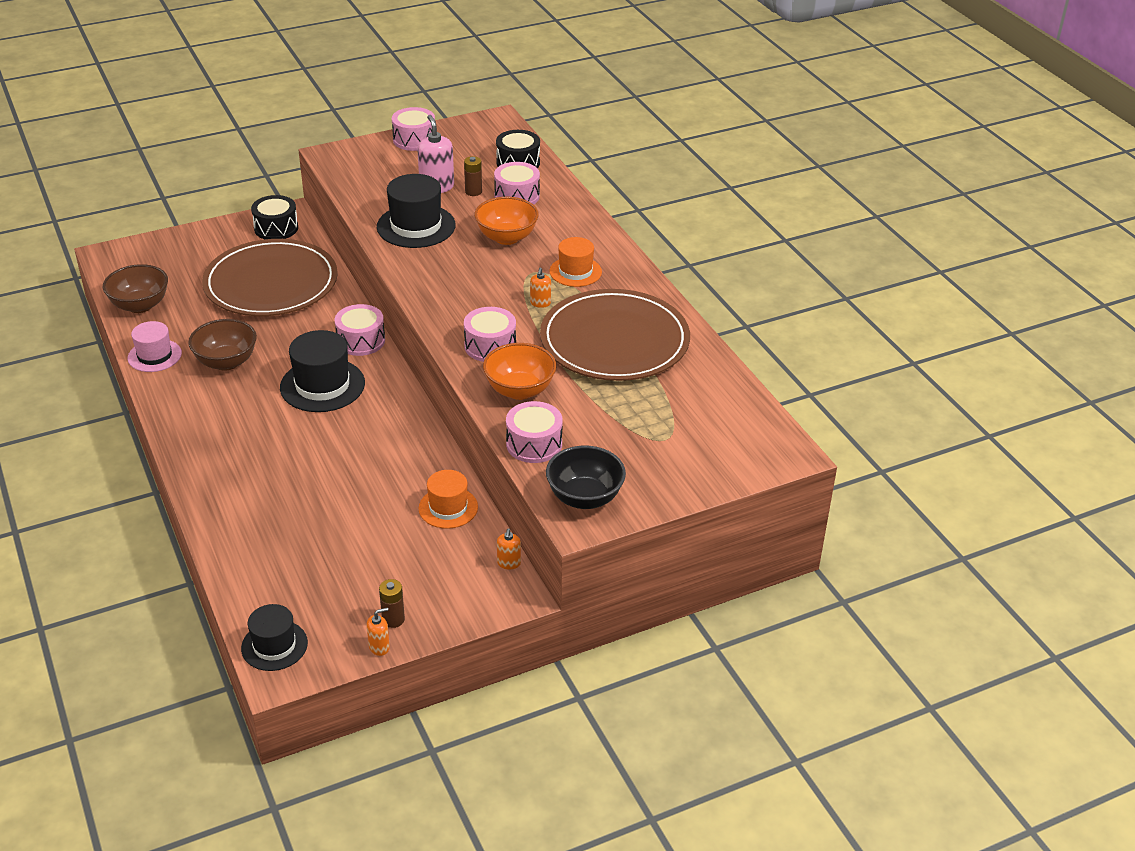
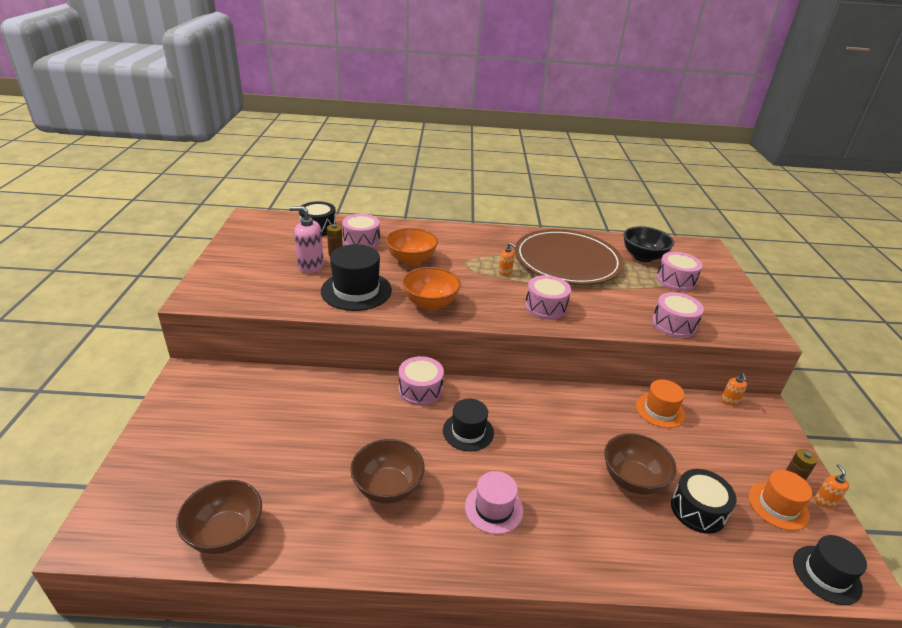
camera: 65 degrees left, 5 degrees down
pink hat [128,321,182,372] -> pink hat moved to [465,471,523,534]
brown plate [202,239,338,316] -> none
black drum [251,195,298,239] -> black drum moved to [671,469,736,534]
black hat [280,330,365,412] -> black hat [443,399,494,451], size x0.64
pink drum [392,107,435,151] -> pink drum moved to [656,252,703,291]
orange bowl [483,343,556,400] -> orange bowl moved to [402,267,461,310]
orange soap dispenser [497,528,521,570] -> orange soap dispenser turned 60 degrees clockwise [721,373,747,406]
black bowl [546,446,626,509] -> black bowl moved to [624,226,674,262]
orange hat [550,237,602,287] -> orange hat moved to [749,470,812,531]
none -> brown bowl [604,433,676,495]

